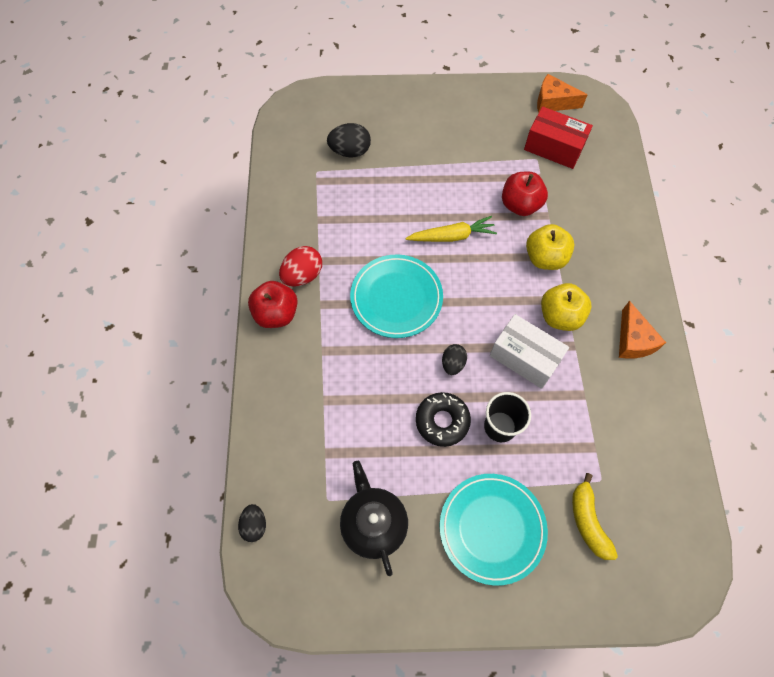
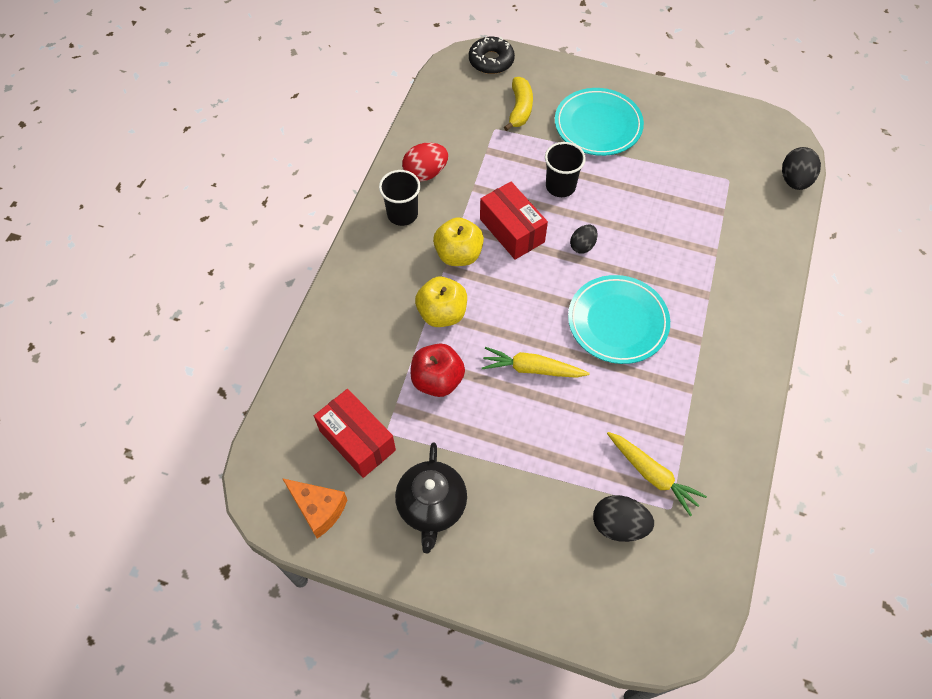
camera: 160 degrees left, 5 degrees down
black egg [238,504,266,542] -> black egg [782,147,821,190], size x1.54
red apple [248,281,298,328] -> none
red egg [279,246,322,287] -> red egg moved to [402,143,448,182]
black teapot [340,461,408,576] -> black teapot moved to [395,442,467,553]
black donut [416,392,471,447] -> black donut moved to [469,37,515,74]
white box [490,314,569,389] -> red box [480,182,548,260]
orange cheese [619,301,666,359] -> black cup [379,170,421,226]
none -> yellow carrot [607,432,707,516]

